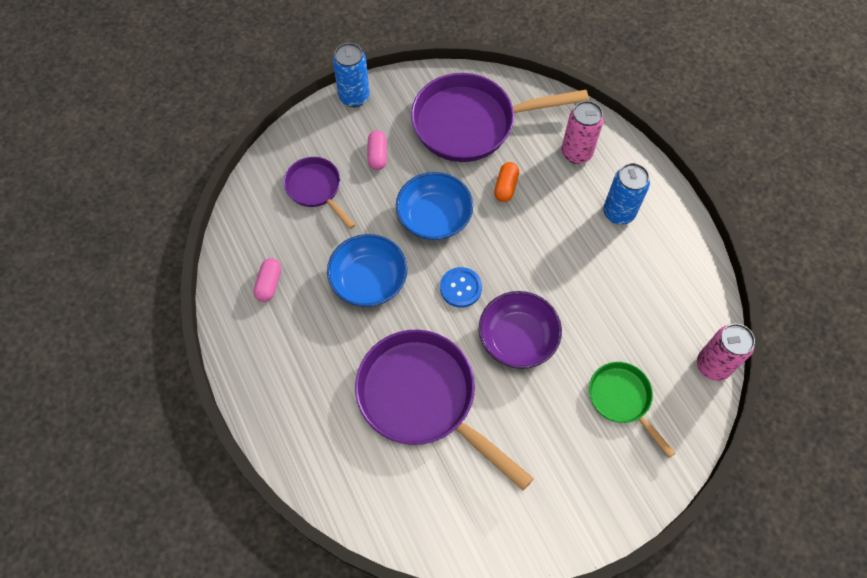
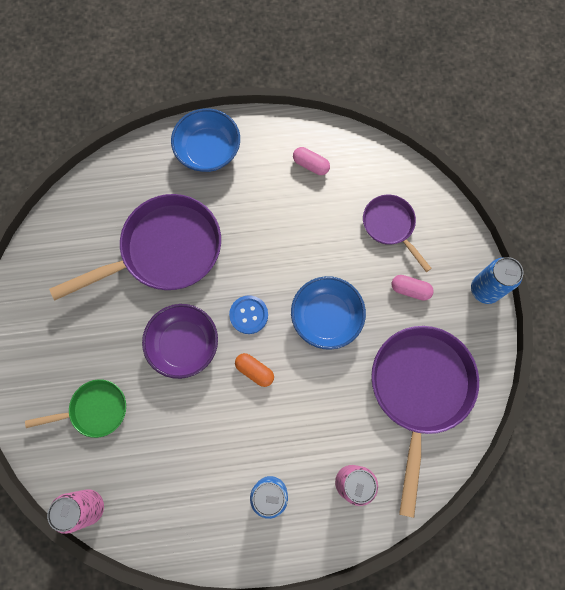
camera: 110 degrees right, 10 degrees up
purple pan [284,157,355,229] -> purple pan turned 105 degrees counterclockwise [363,195,432,272]
blue bowl [327,234,408,307] -> blue bowl moved to [171,108,240,172]
orange capsule [494,162,519,202] -> orange capsule moved to [235,353,274,387]

